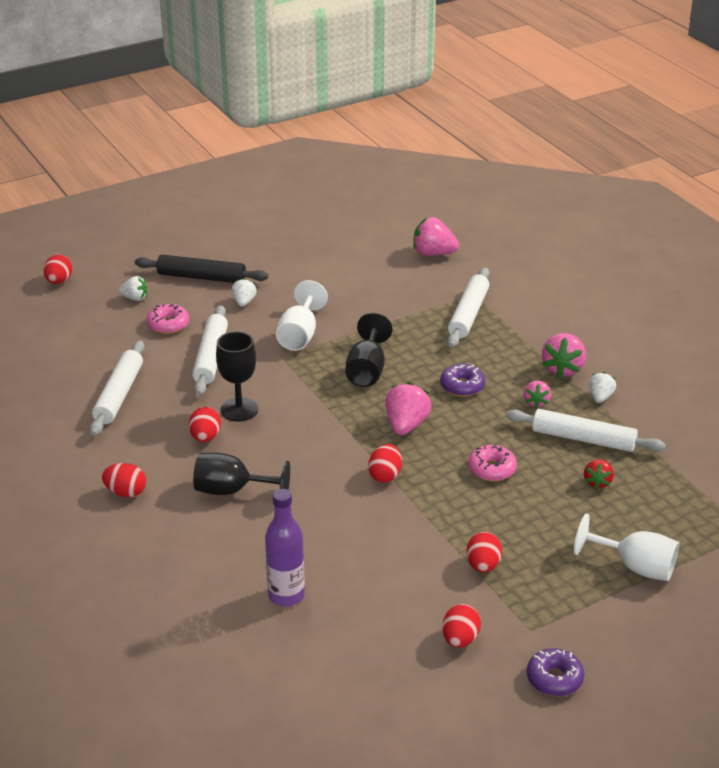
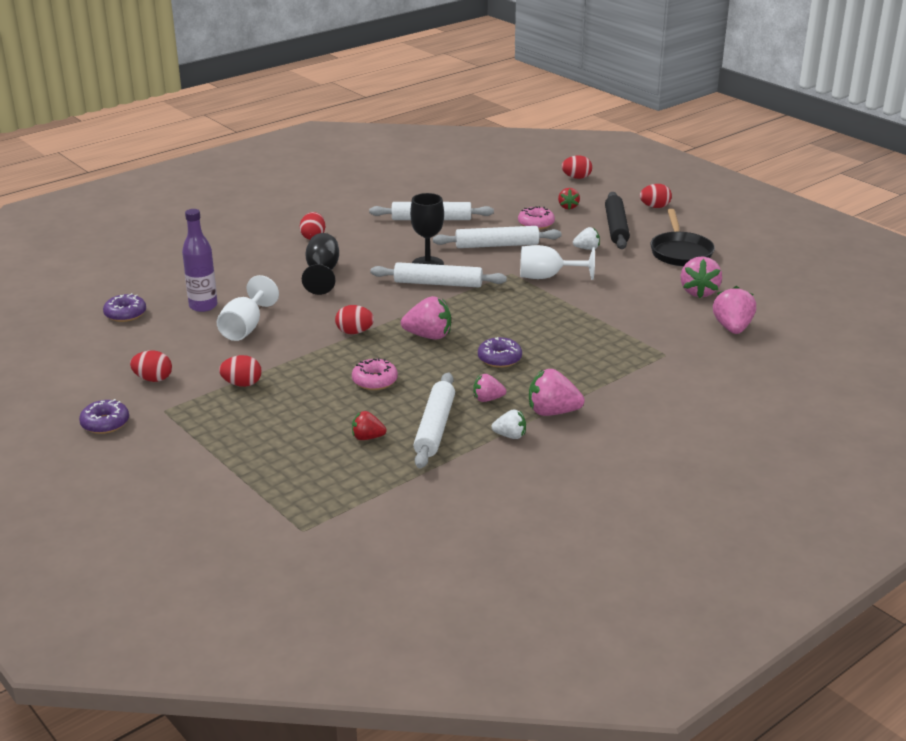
camera: 80 degrees right, 5 degrees down
white strawberry [119,276,148,301] -> red strawberry [558,188,580,210]
red egg [189,407,221,442] -> red egg moved to [640,184,672,208]
black goblet [345,313,392,387] -> none
white rolling pin [447,268,489,347] -> white rolling pin moved to [370,262,507,287]
white goblet [574,514,679,581] -> white goblet moved to [217,275,279,341]
none -> purple donut [103,293,146,322]
none -> black pan [650,209,715,266]
none -> pink strawberry [680,256,722,298]

